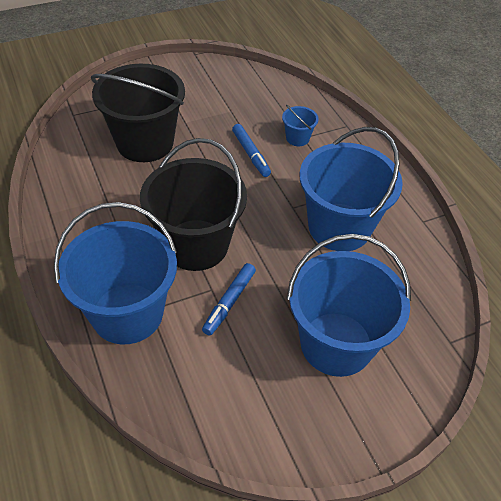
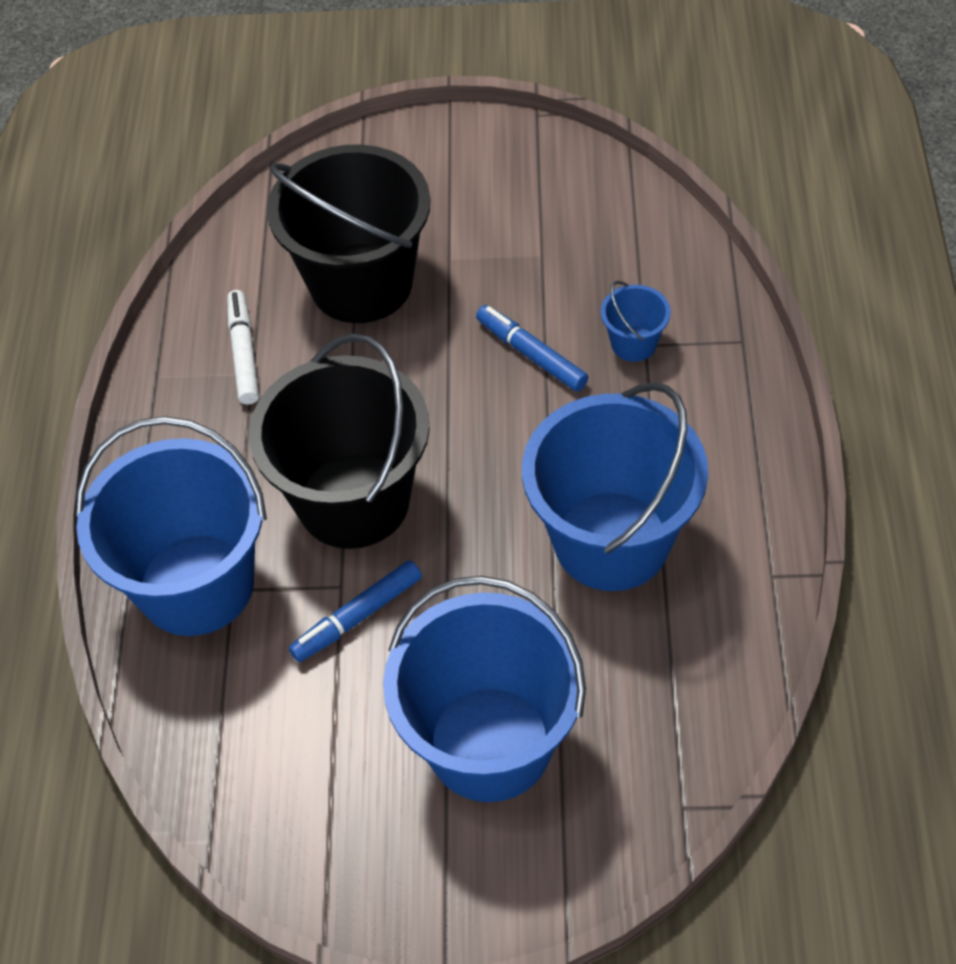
camera: 30 degrees right, 5 degrees up
blue marker [232,124,271,177] -> blue marker turned 135 degrees clockwise [476,305,588,391]
none -> white marker [227,290,259,405]

